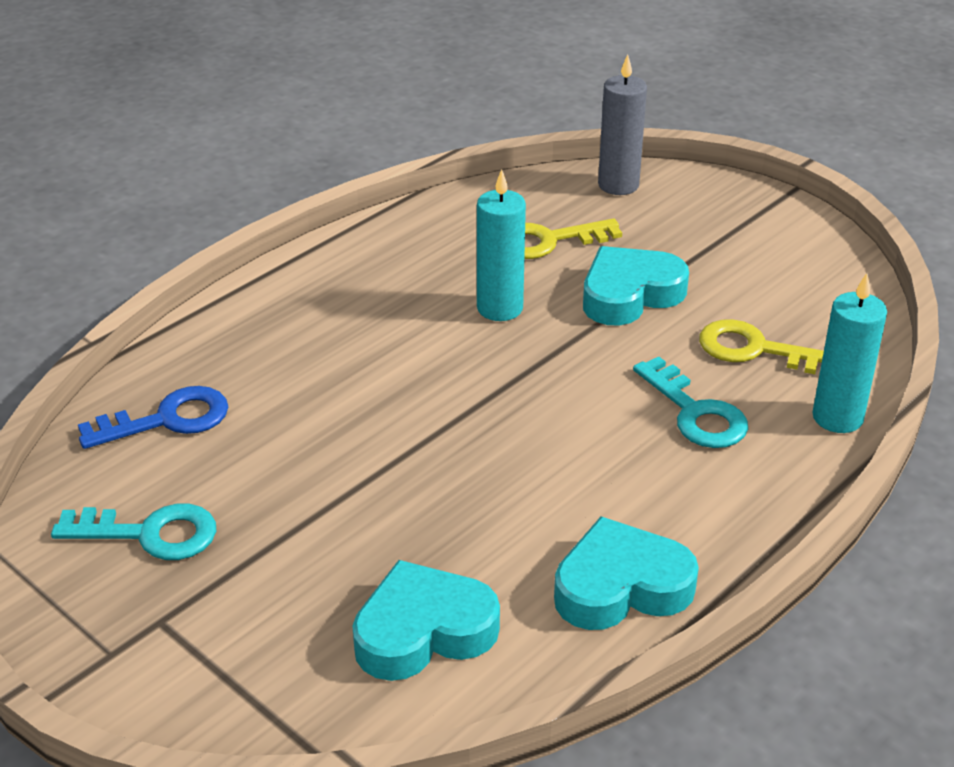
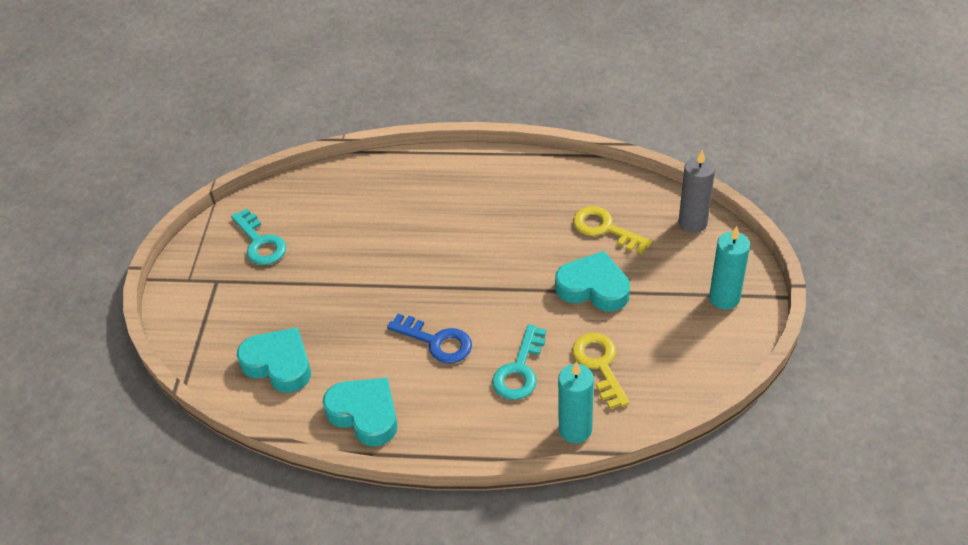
camera: 55 degrees right, 10 degrees up
blue key [78,386,228,449] -> blue key moved to [387,314,472,363]
turquoise candle [477,169,526,321] -> turquoise candle moved to [709,226,750,310]

